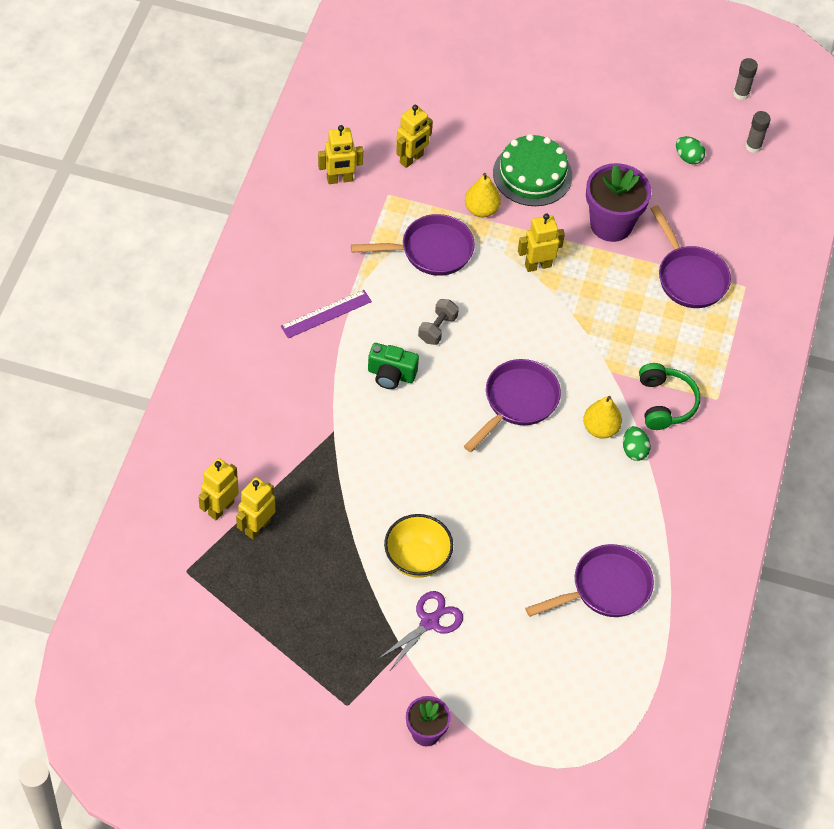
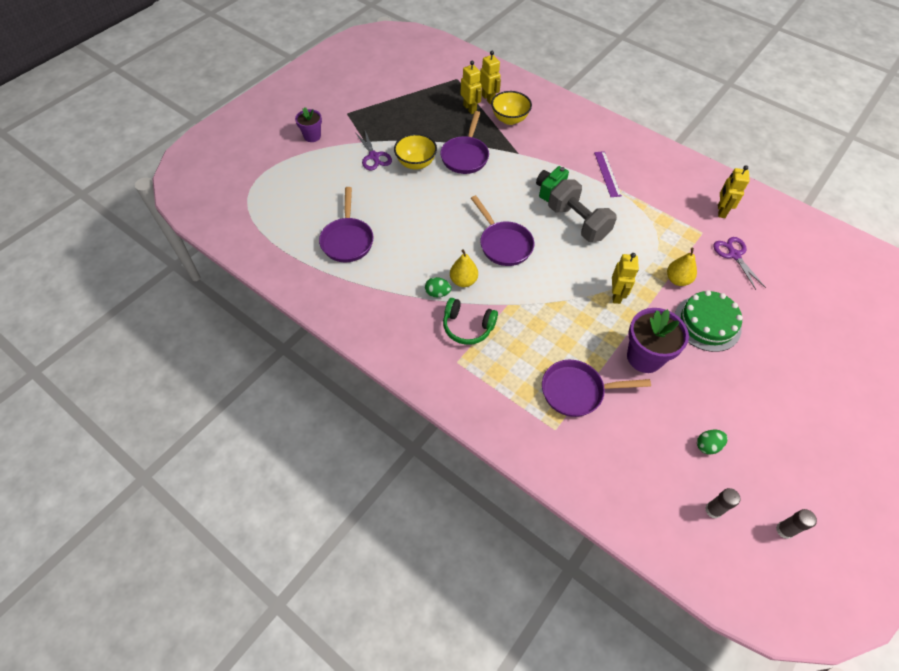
camera: 115 degrees right, 0 degrees up
purple pan [351,214,475,276] -> purple pan moved to [440,111,489,174]
yellow robot [396,105,433,168] -> purple scissors [713,237,766,290]
grey dumbbell [418,299,459,345] -> grey dumbbell [548,179,617,242], size x2.02
none -> yellow bowl [491,91,532,125]

